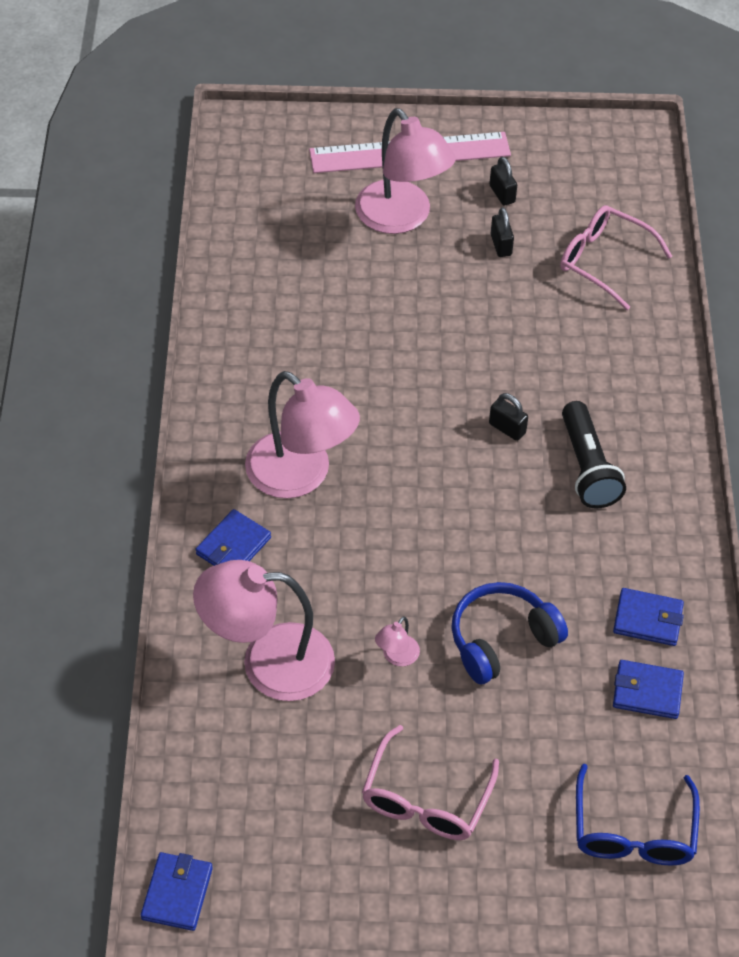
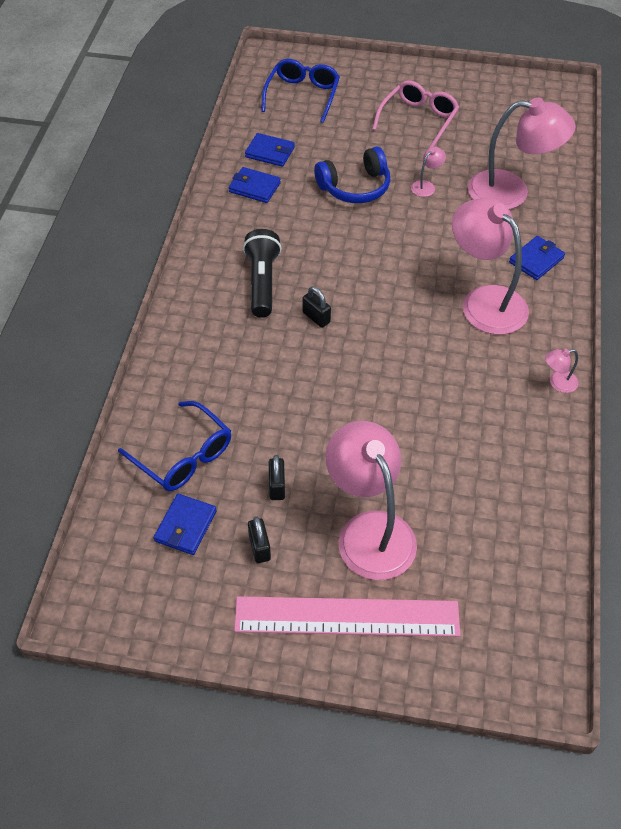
camera: 170 degrees left, 0 degrees up
blue wallet [141,852,213,931] -> blue wallet moved to [154,494,217,555]
pink glasses [560,205,672,310] -> blue glasses [118,401,231,491]
none -> pink lamp [545,349,579,393]

